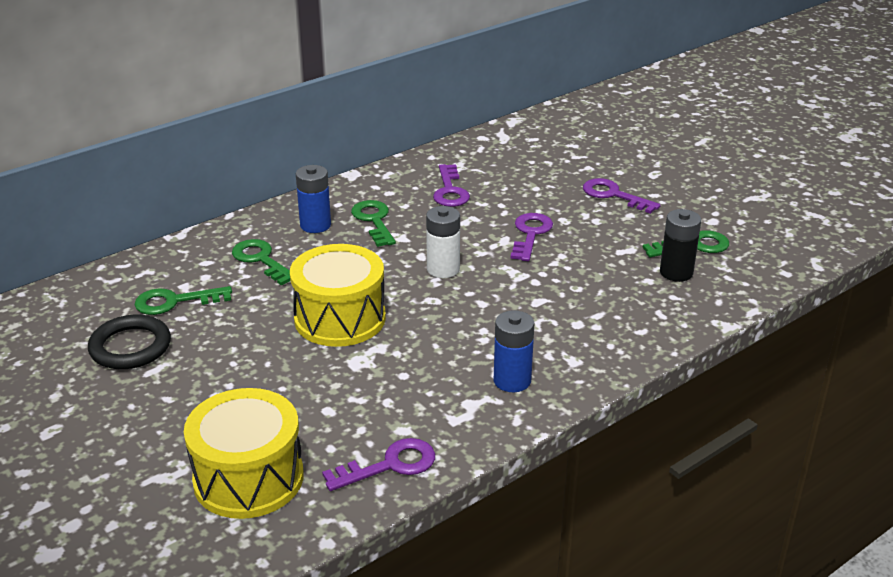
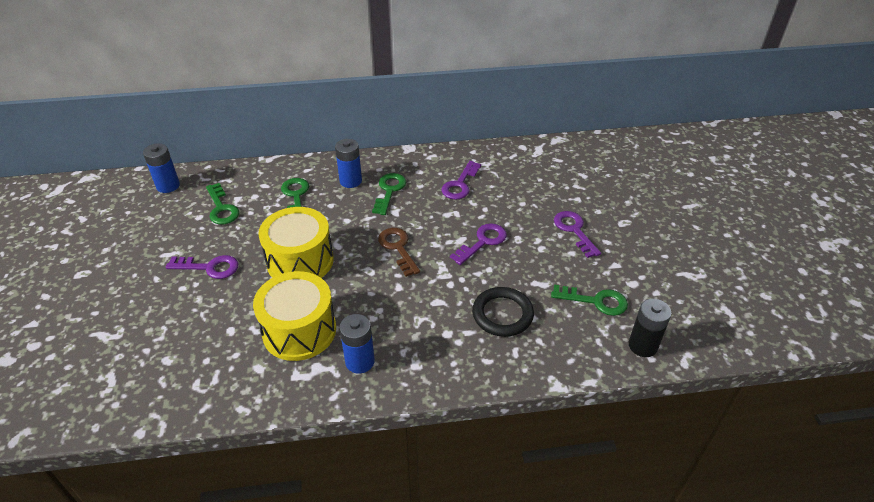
camera: 30 degrees right, 10 degrees up
black ring [88,315,171,369] -> black ring moved to [472,287,534,337]
green key [135,286,232,315] -> green key turned 135 degrees counterclockwise [206,183,239,224]
yellow drum [184,388,303,519] -> yellow drum moved to [253,271,336,361]
purple key [322,438,435,491] -> purple key moved to [166,255,238,279]
white battery [426,206,460,278] -> brown key [378,228,420,277]
black battery [660,209,701,282] -> black battery moved to [629,299,672,357]
none -> blue battery [143,143,180,193]

